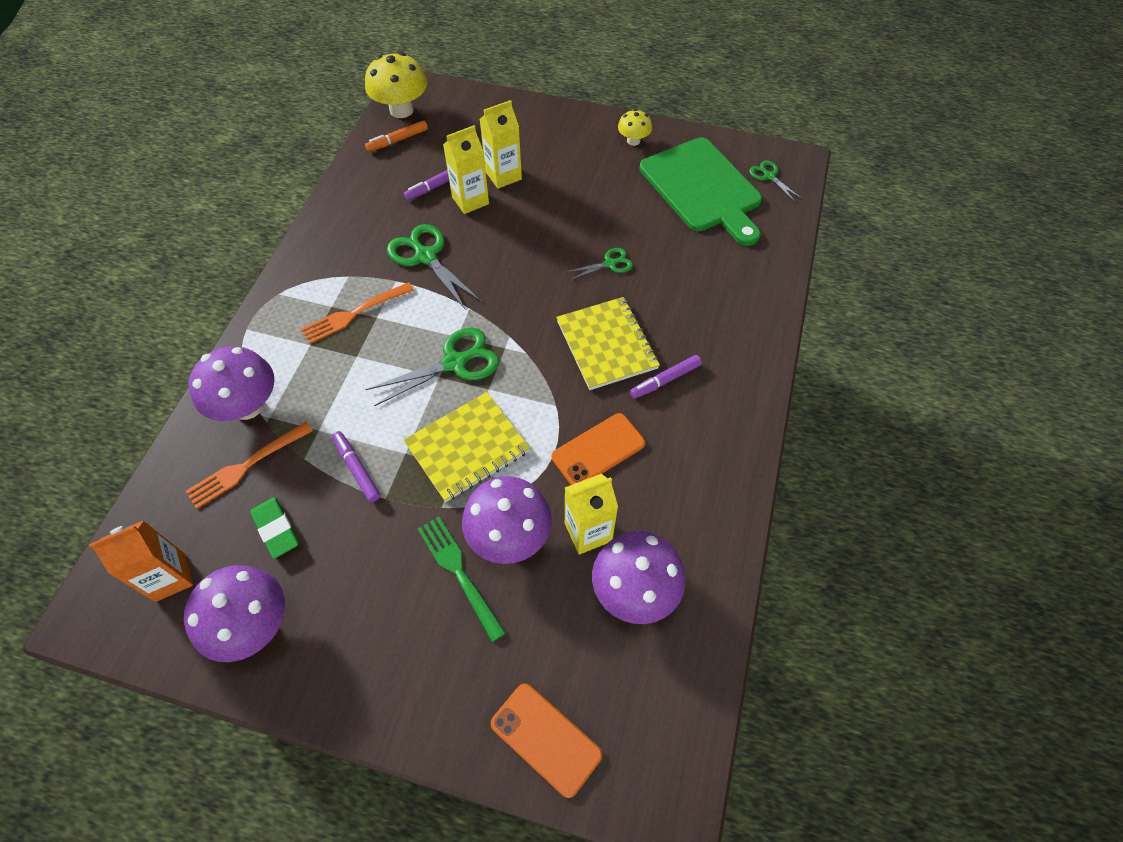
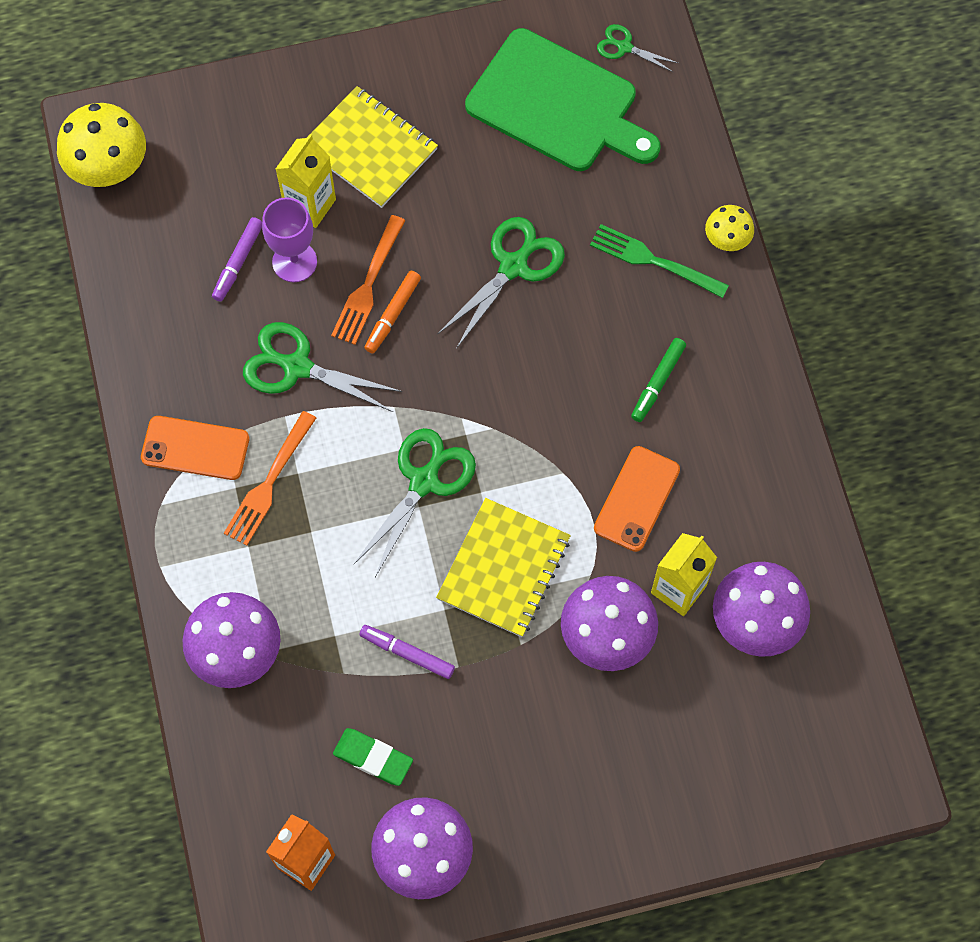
camera: 30 degrees left, 10 degrees up
orange fork [186,422,313,509] -> orange fork moved to [331,215,405,345]
orange marker [365,120,428,152] -> orange marker moved to [364,271,421,354]
green fork [418,516,506,642] -> green fork moved to [590,224,729,298]
yellow carton [443,125,489,214] -> purple goblet [262,197,317,282]
orange phone [490,683,602,798] -> orange phone moved to [141,416,249,480]
yellow notebook [556,297,660,390] -> yellow notebook moved to [311,86,438,208]
green scissors [566,248,633,280] -> green scissors [438,217,565,349], size x1.82
yellow mushroom [618,109,652,146] -> yellow mushroom moved to [705,205,754,251]
purple marker [630,355,702,399] -> green marker [631,338,686,422]

